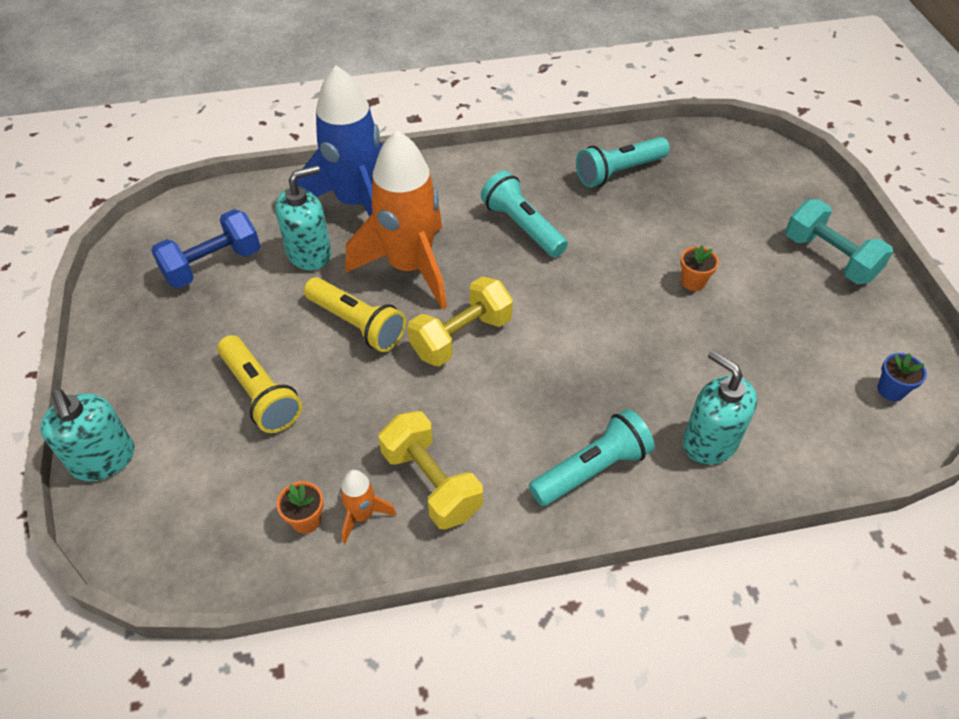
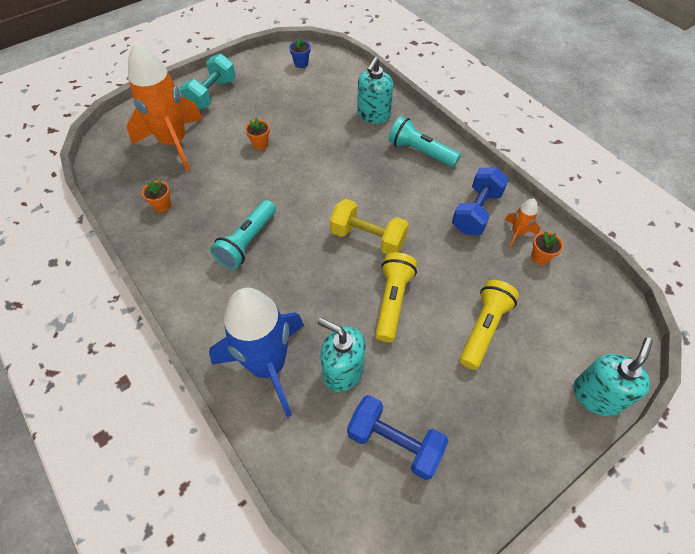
camera: 115 degrees left, 5 degrees up
orange rocket [345,130,447,309] -> orange rocket moved to [126,41,203,171]
yellow dumbbell [378,411,483,529] -> blue dumbbell [452,167,509,235]
turquoise flashlight [576,137,670,188] -> orange flower pot [142,180,171,213]

